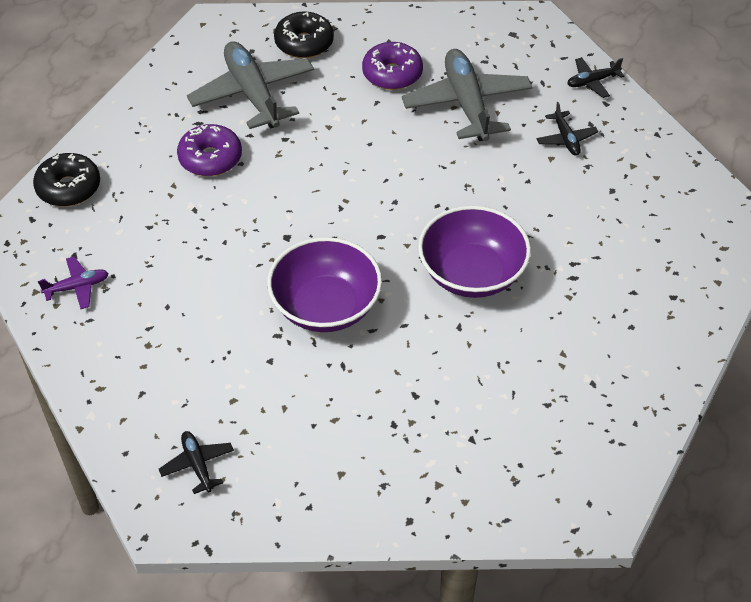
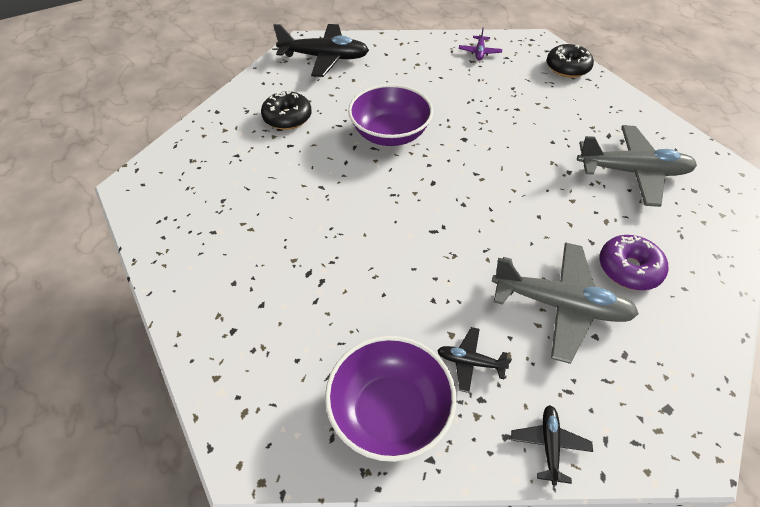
camera: 120 degrees right, 0 degrees up
black plane [159,431,234,494] -> black plane [273,24,369,77], size x2.13
purple donut [177,124,242,176] -> none
black donut [274,12,334,58] -> black donut moved to [261,91,312,130]
purple bowl [418,206,531,298] -> purple bowl moved to [325,336,457,462]

